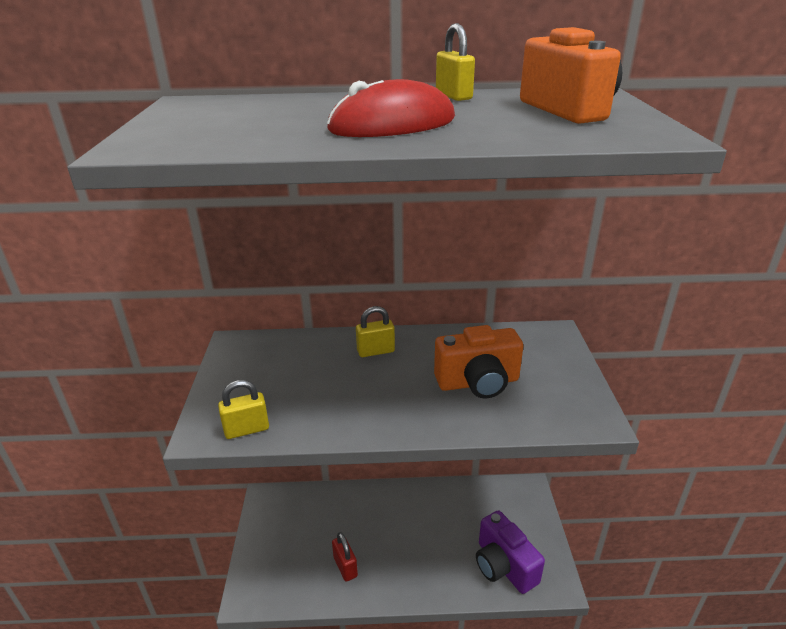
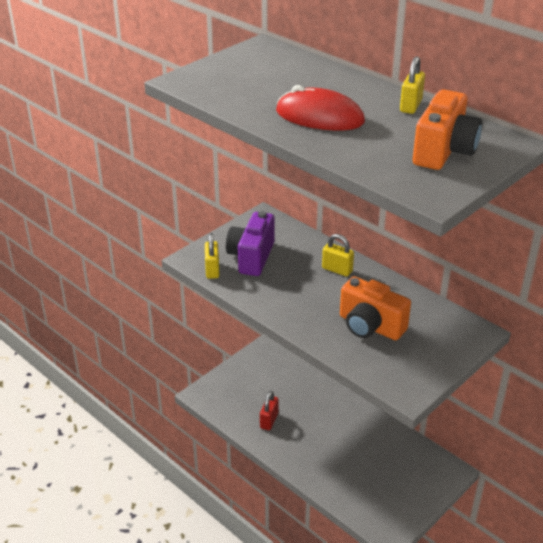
camera: 45 degrees right, 5 degrees up
yellow padlock [218,380,269,439] -> yellow padlock turned 60 degrees clockwise [205,233,219,279]
purple camera [476,510,545,594] -> purple camera moved to [226,211,275,276]

